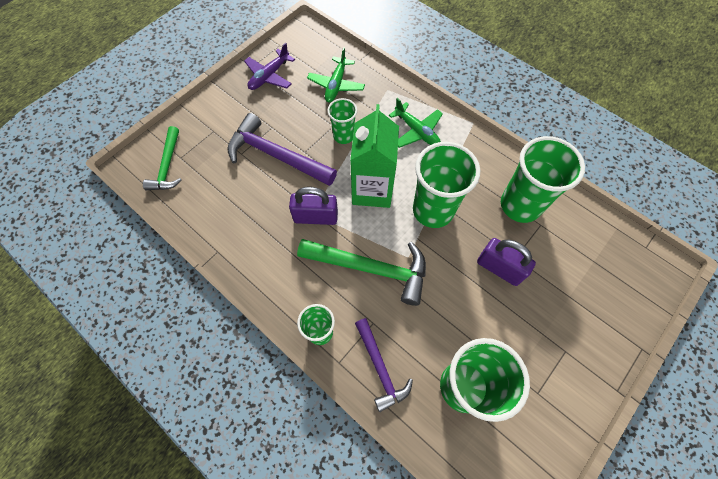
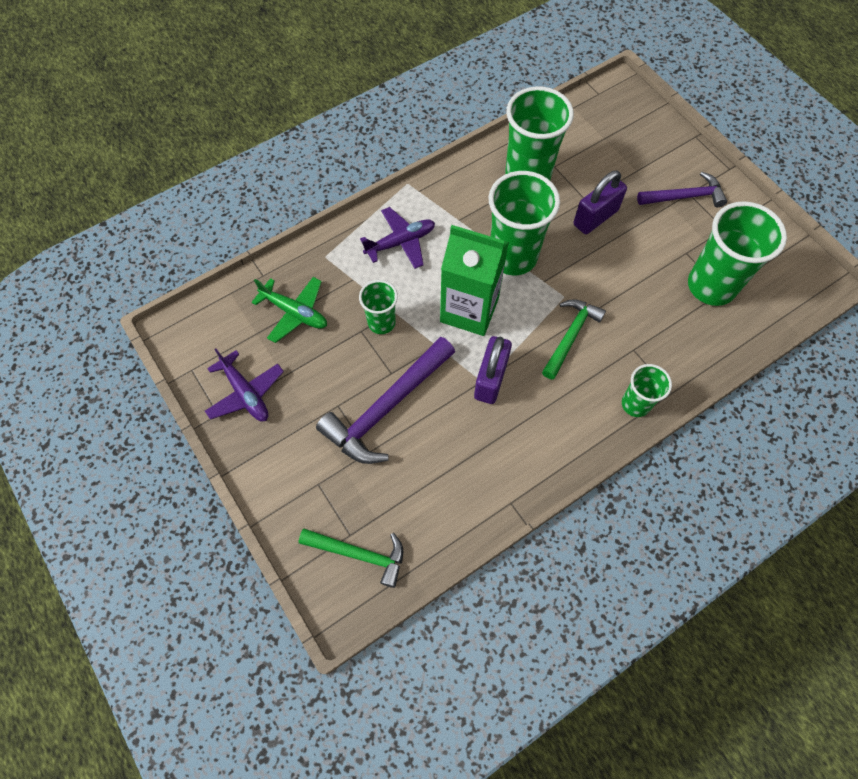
camera: 75 degrees left, 0 degrees up
green hammer [297,239,426,306] -> green hammer [542,299,606,380], size x0.63
purple hammer [355,318,413,412] -> purple hammer moved to [637,172,727,207]
green plane [389,98,443,148] -> purple plane [360,207,435,269]

